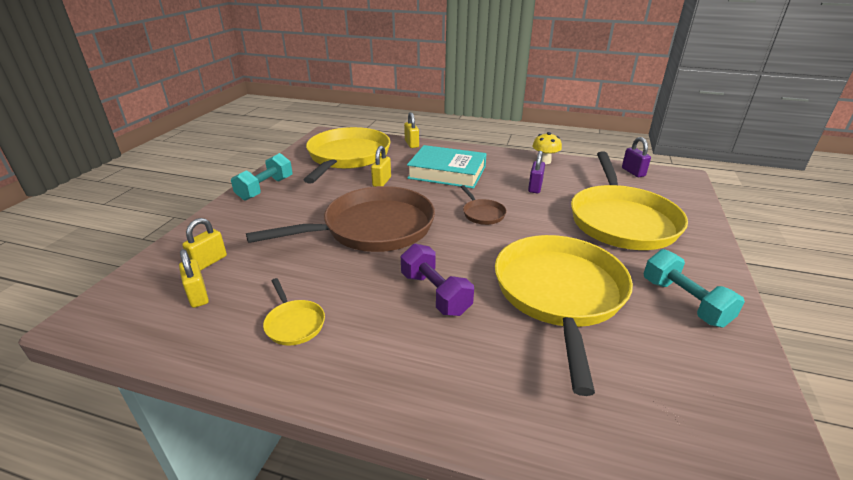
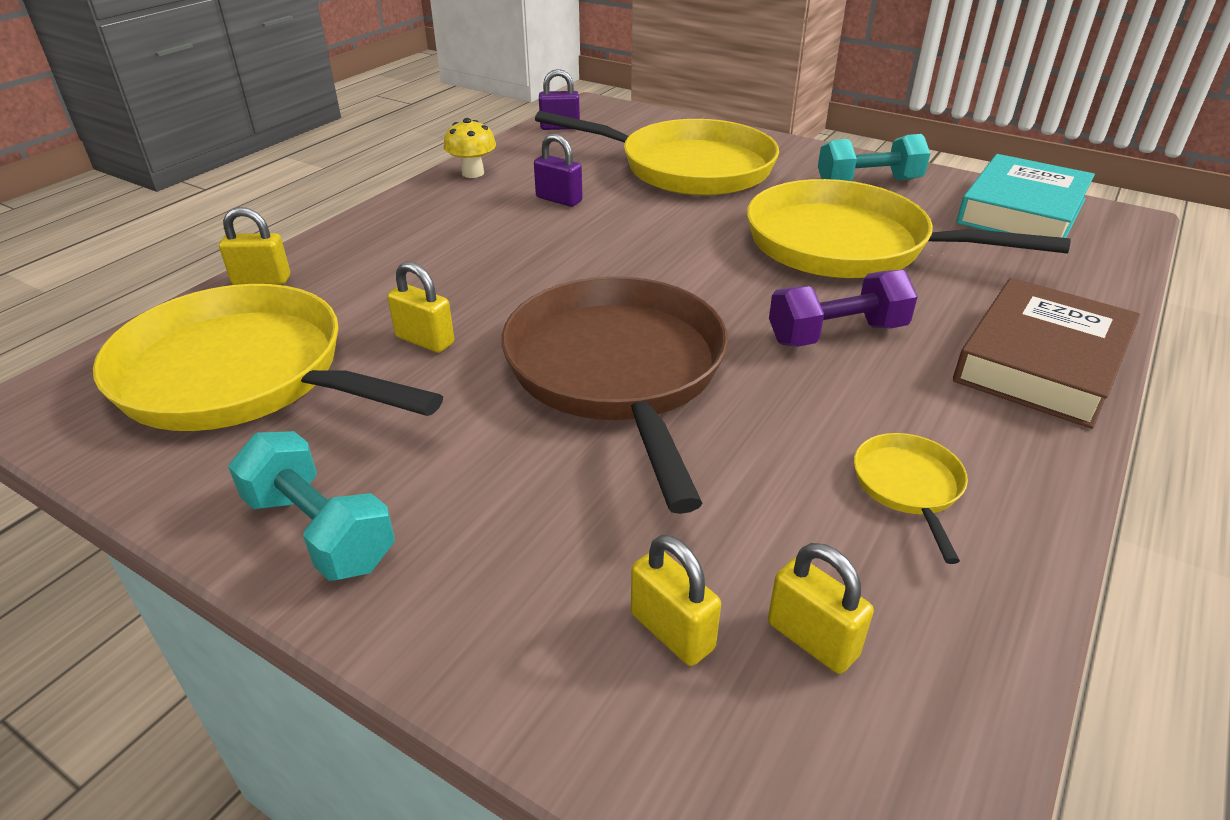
camera: 75 degrees left, 5 degrees up
yellow padlock [179,249,209,308] -> yellow padlock turned 60 degrees clockwise [768,543,874,674]
yellow pan [263,278,325,345] -> yellow pan turned 75 degrees counterclockwise [854,433,968,564]
turquoise book [407,145,487,189] -> turquoise book moved to [957,154,1095,238]
brown pan [461,185,507,225] -> none
none -> brown book [953,278,1140,429]

